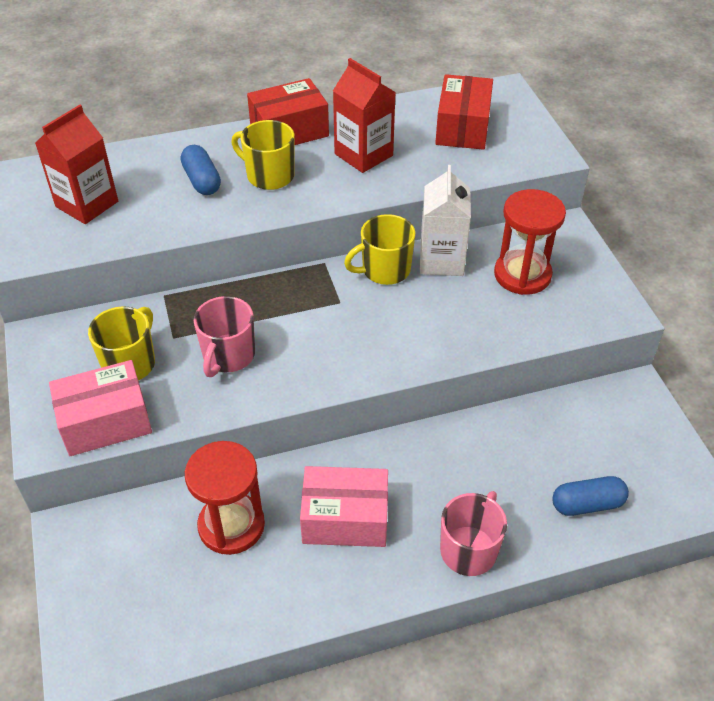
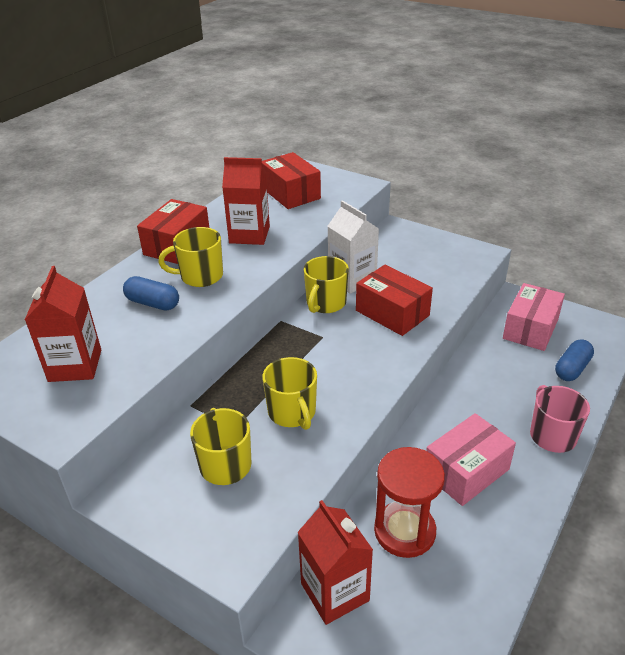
camera: 40 degrees left, 10 degrees down
pink box [49,360,152,456] -> pink box moved to [503,283,565,351]
pink mug [194,296,255,377] -> yellow mug [262,357,317,430]
red hourglass [494,189,566,295] -> none
none -> red carton [298,500,373,625]
none -> red box [356,265,433,336]

